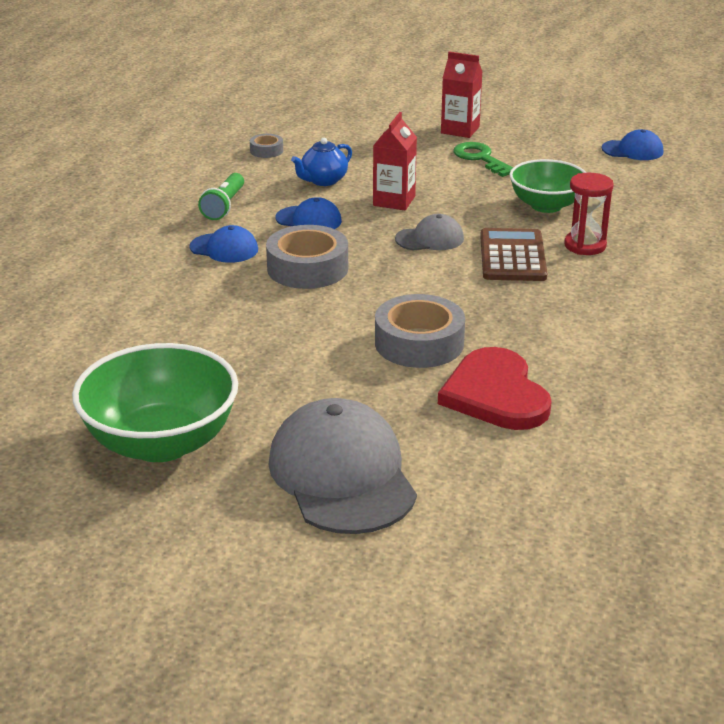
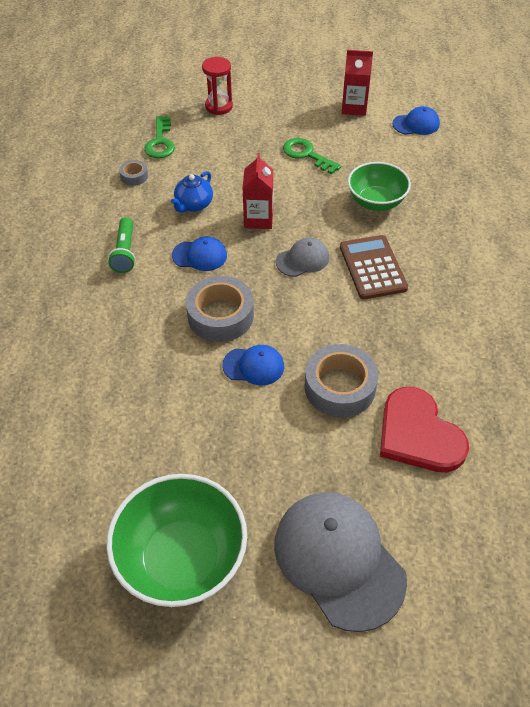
camera: 15 degrees left, 20 degrees up
blue cap [189,225,258,263] -> blue cap moved to [222,345,284,386]
red carton [441,52,482,138] -> red carton moved to [342,50,373,116]
red hourglass [564,173,614,255] -> red hourglass moved to [202,57,233,115]
none -> green key [144,116,175,158]

